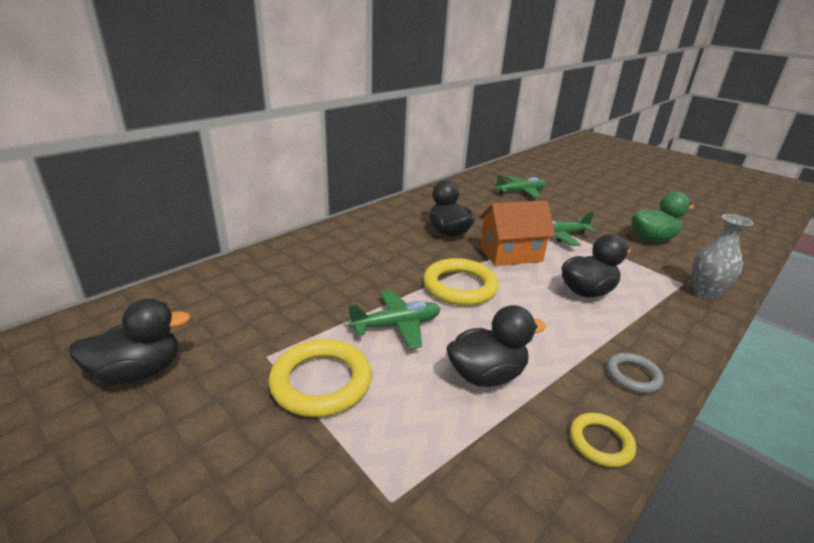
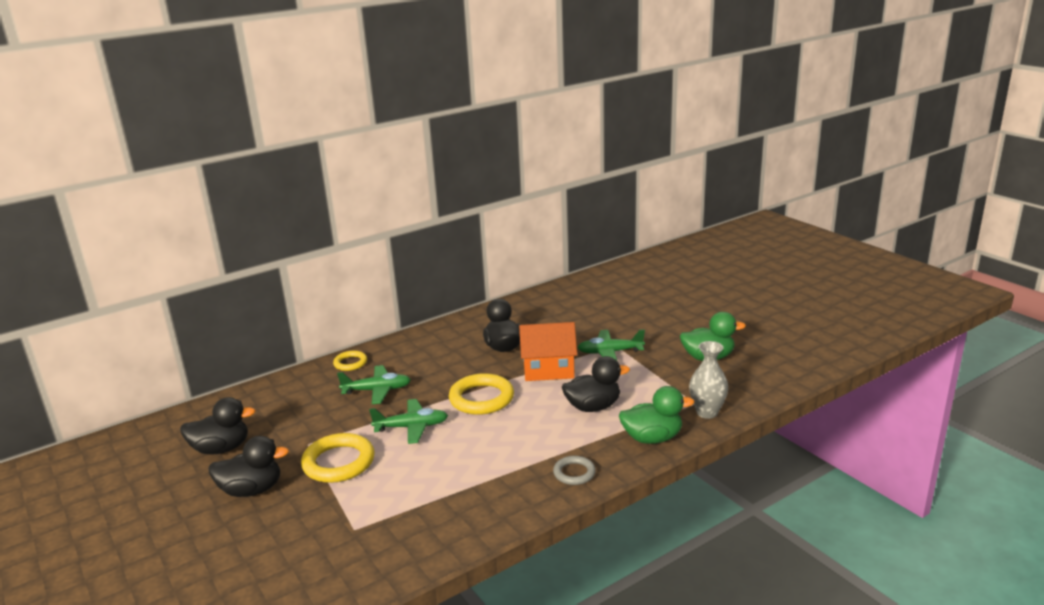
camera: 15 degrees right, 5 degrees down
black duck [446,305,546,387] -> black duck moved to [208,436,289,497]
green plane [493,175,546,198] -> green plane moved to [337,365,411,404]
yellow ring [570,413,636,467] -> yellow ring moved to [333,351,367,371]
none -> green duck [619,386,694,444]

